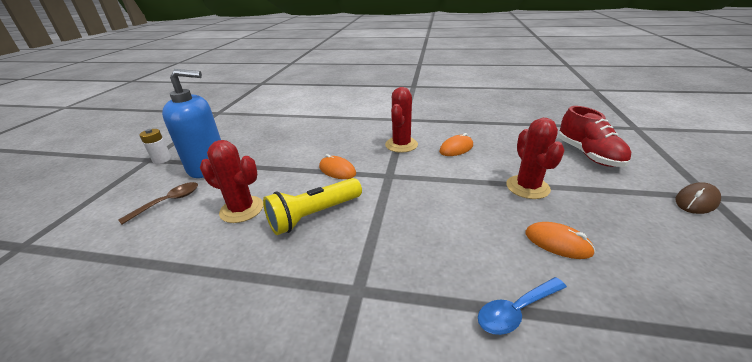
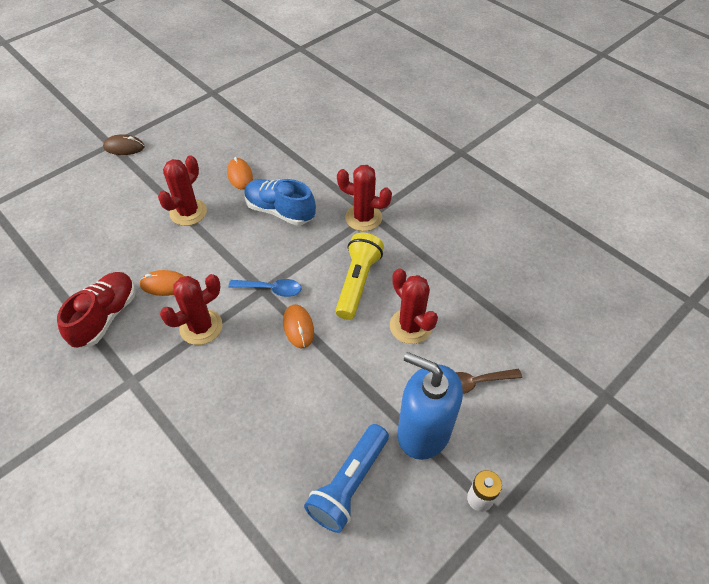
camera: 145 degrees left, 20 degrees up
yellow flashlight [263,178,362,235] -> yellow flashlight turned 75 degrees counterclockwise [335,233,384,320]
blue spoon [478,277,567,335] -> blue spoon moved to [229,279,301,297]
red shoe [558,106,631,167] -> red shoe moved to [57,272,136,348]
none -> blue shoe [244,179,316,226]
none -> blue flashlight [304,424,389,533]
none -> red cactus [337,165,392,231]

